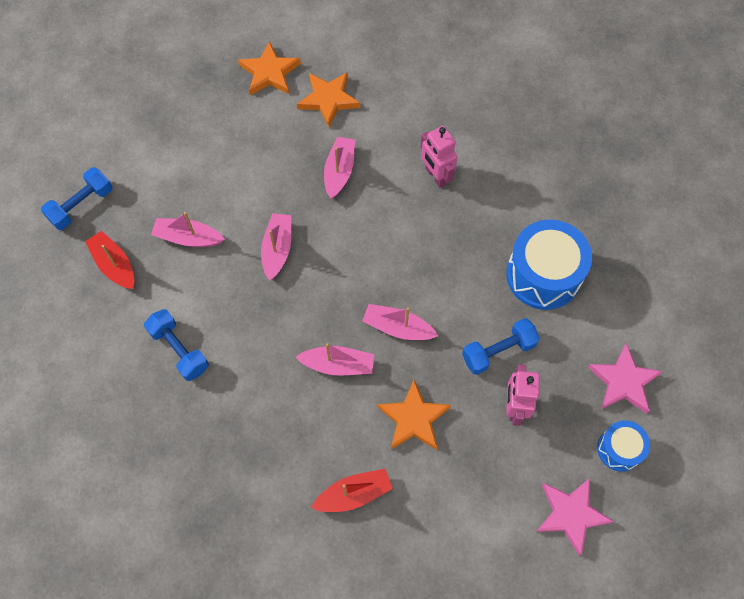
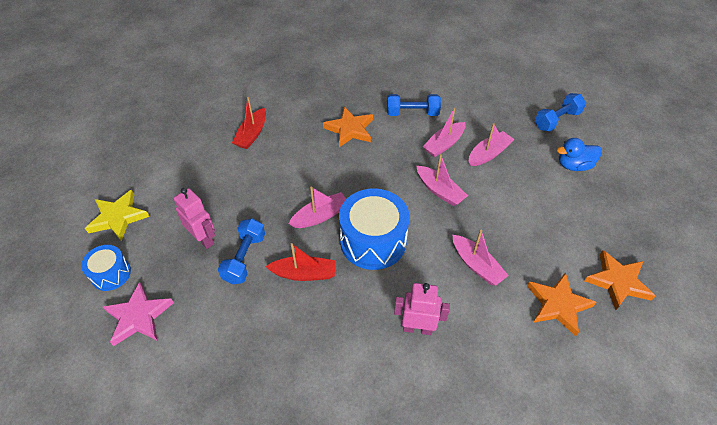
camera: 130 degrees right, 15 degrees down
blue dumbbell [41,167,113,230] -> blue dumbbell turned 60 degrees clockwise [535,93,586,132]
red boat [85,231,134,289] -> red boat moved to [265,243,336,281]
pink boat [296,343,374,375] -> pink boat moved to [423,108,466,157]
orange star [377,380,451,450] -> orange star moved to [323,107,373,147]
blue drum [506,220,592,310] -> blue drum moved to [339,189,410,270]
pink star [536,478,614,556] -> yellow star [85,190,150,241]
none -> blue duck [557,138,602,171]

